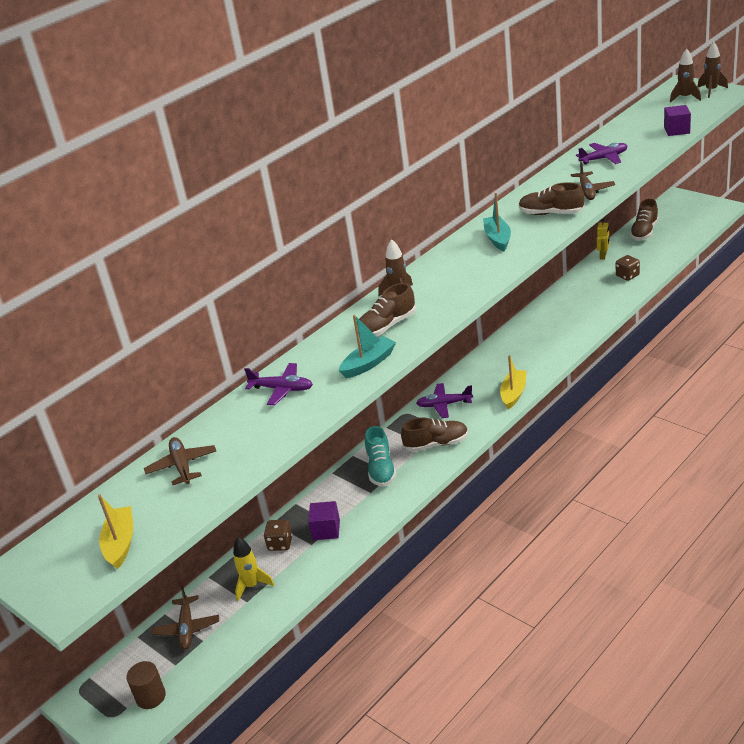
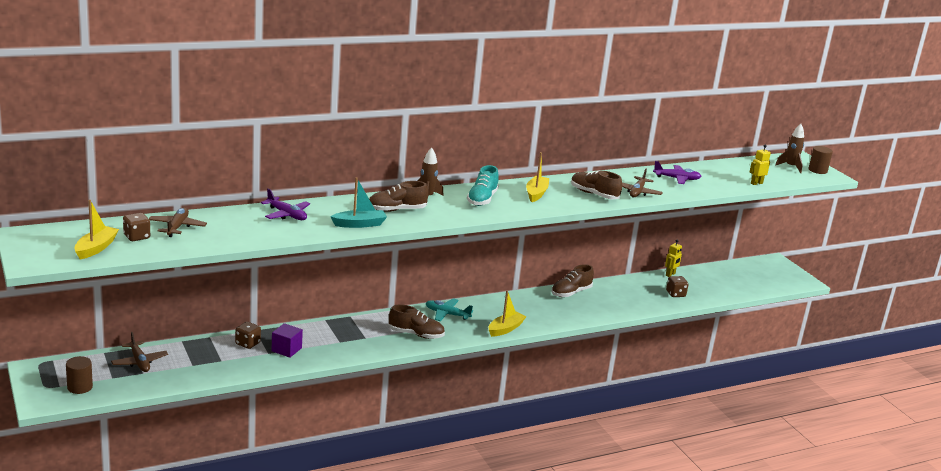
camera: 15 degrees right, 10 degrees down
brown plane [152,586,219,650] -> brown plane turned 45 degrees counterclockwise [111,332,168,372]
yellow rocket [233,537,274,601] -> none
turquoise shoe [365,426,397,487] -> turquoise shoe moved to [467,165,499,206]
purple plane [416,383,473,418] -> turquoise plane [426,298,473,321]
turquoise boat [483,193,511,251] -> yellow boat [526,152,549,202]
brown shoe [630,199,659,240] -> brown shoe moved to [551,264,594,297]
purple cube [664,105,691,136] -> yellow robot [749,145,771,185]
brown rocket [698,42,728,98] -> brown cylinder [809,146,833,174]
none -> brown dice [123,213,150,241]

